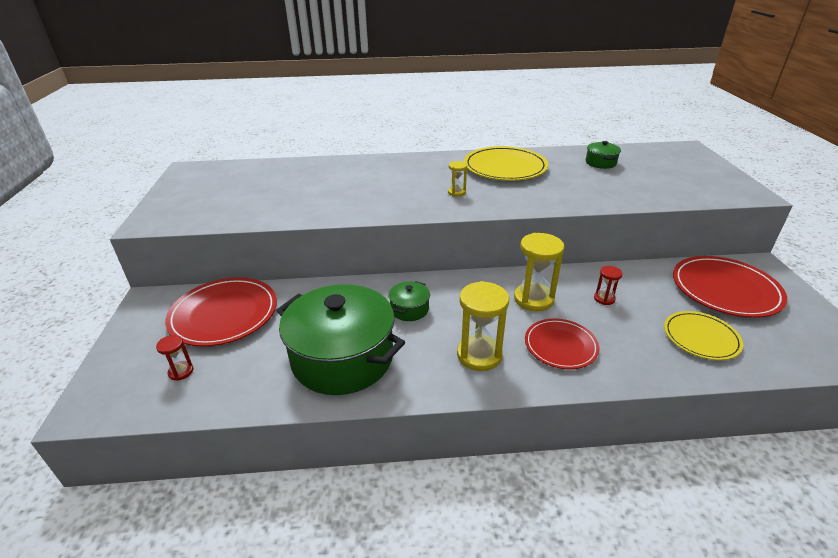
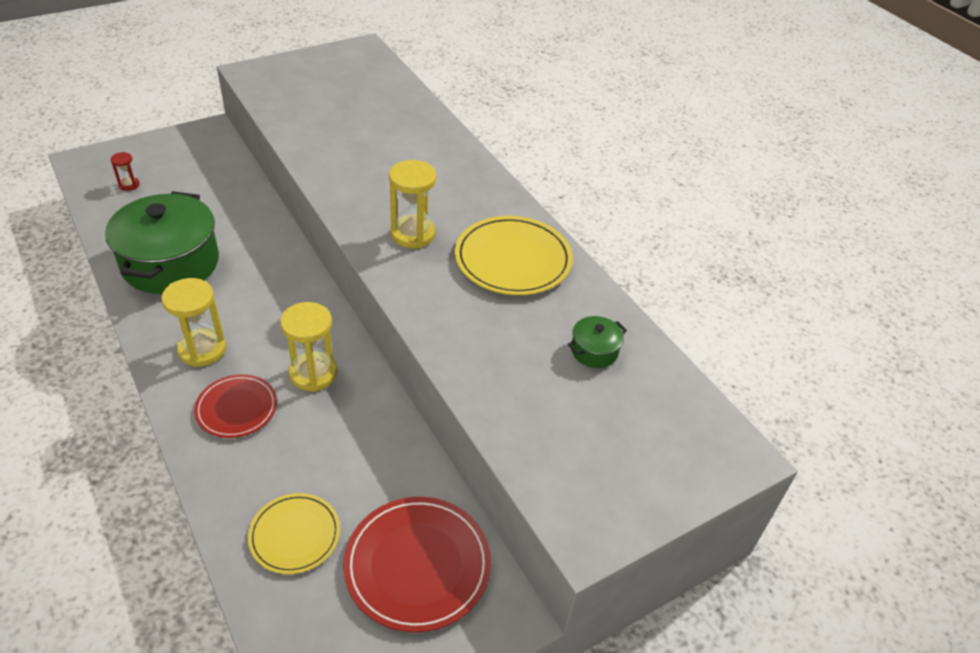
camera: 60 degrees right, 10 degrees up
red plate [165,277,277,347] -> none
green pot [389,281,430,321] -> none
yellow hourglass [448,161,467,197] -> yellow hourglass [389,160,436,248], size x1.96
red hourglass [594,266,623,305] -> none

